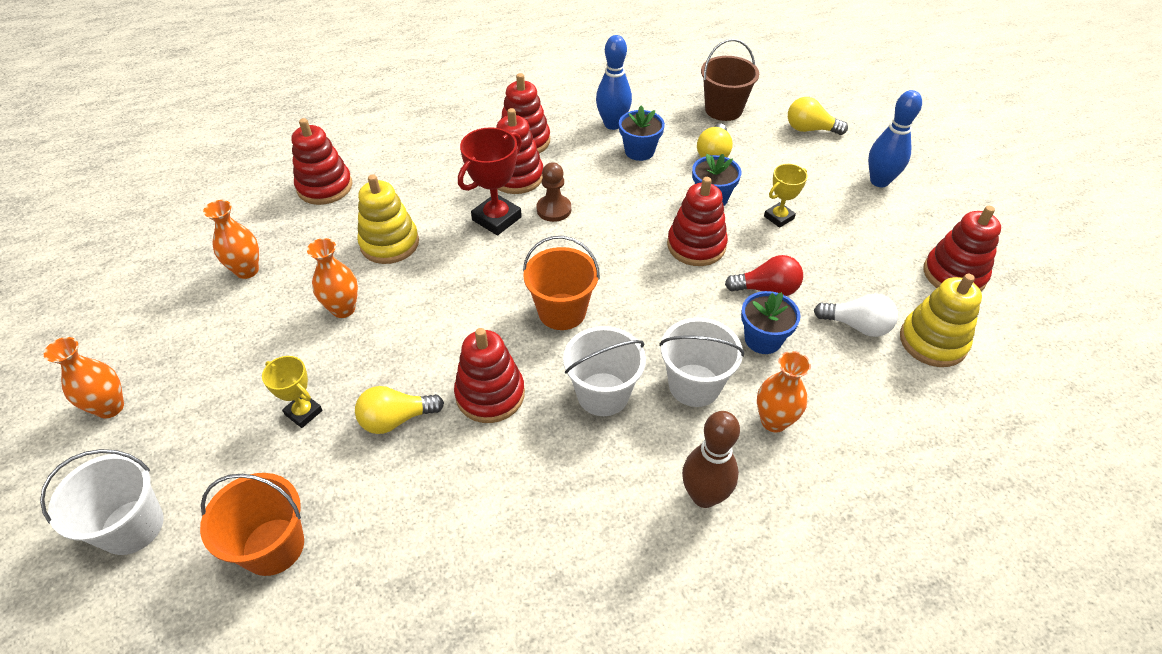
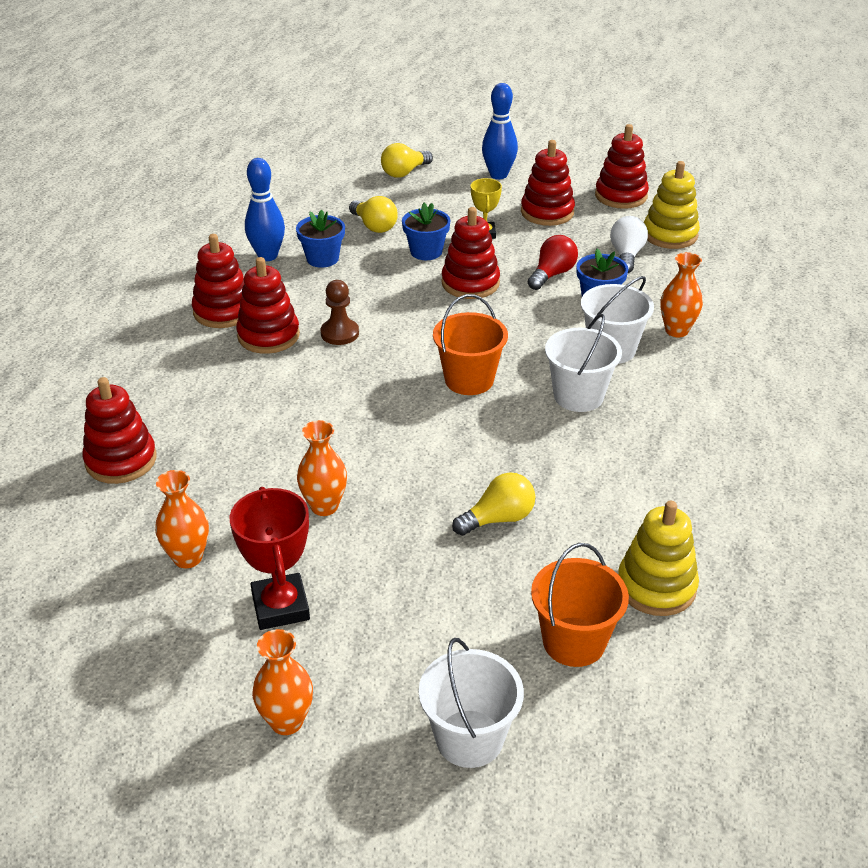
camera: 55 degrees left, 10 degrees down
yellow trophy [262,356,323,428] -> none
yellow light bulb [355,386,444,434] -> yellow light bulb turned 135 degrees counterclockwise [452,472,535,536]
yellow stacking toy [357,174,419,264] -> yellow stacking toy moved to [618,500,699,616]
red stacking toy [454,328,525,423] -> red stacking toy moved to [521,140,575,226]
red trophy [458,127,522,236] -> red trophy moved to [230,487,310,630]
brown bowling pin [682,411,740,508] -> none
brown bucket [701,39,759,121] -> none
white light bulb [814,294,898,337] -> white light bulb turned 45 degrees counterclockwise [610,216,648,273]

